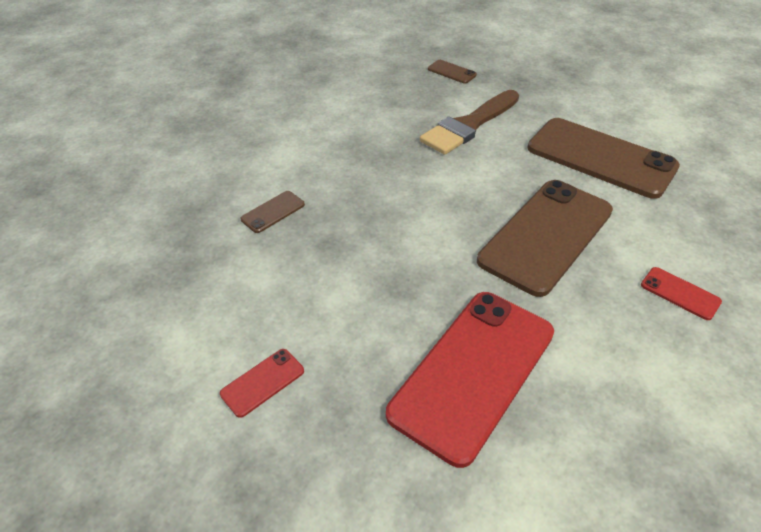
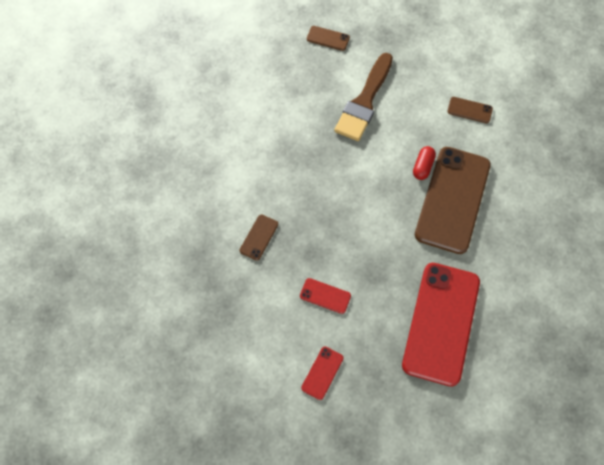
camera: 20 degrees left, 20 degrees up
brown phone [527,118,680,199] -> brown phone [447,97,493,123], size x0.41
red phone [641,267,722,320] -> red phone moved to [300,278,351,314]
none -> red capsule [413,146,436,180]

